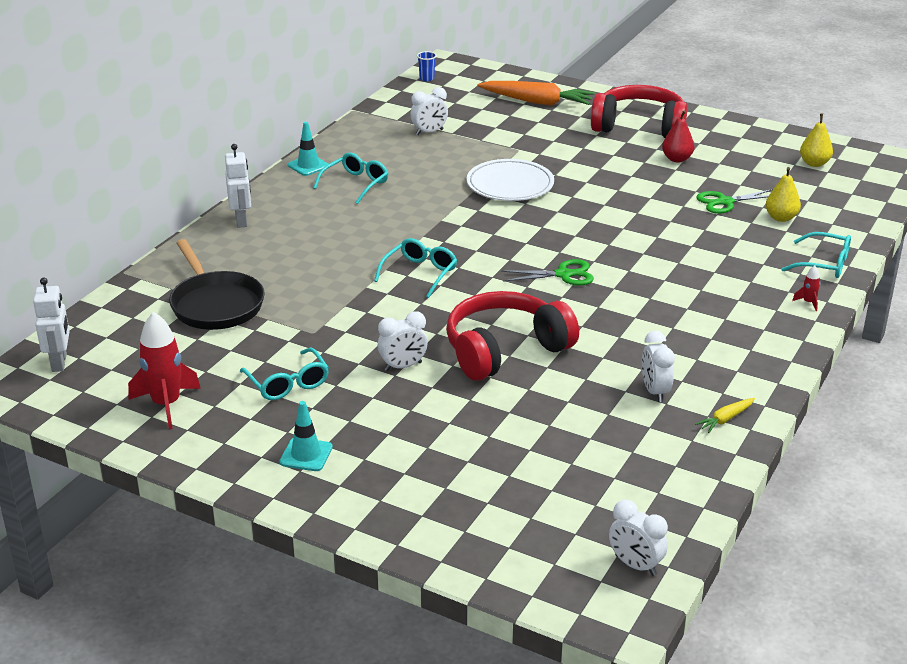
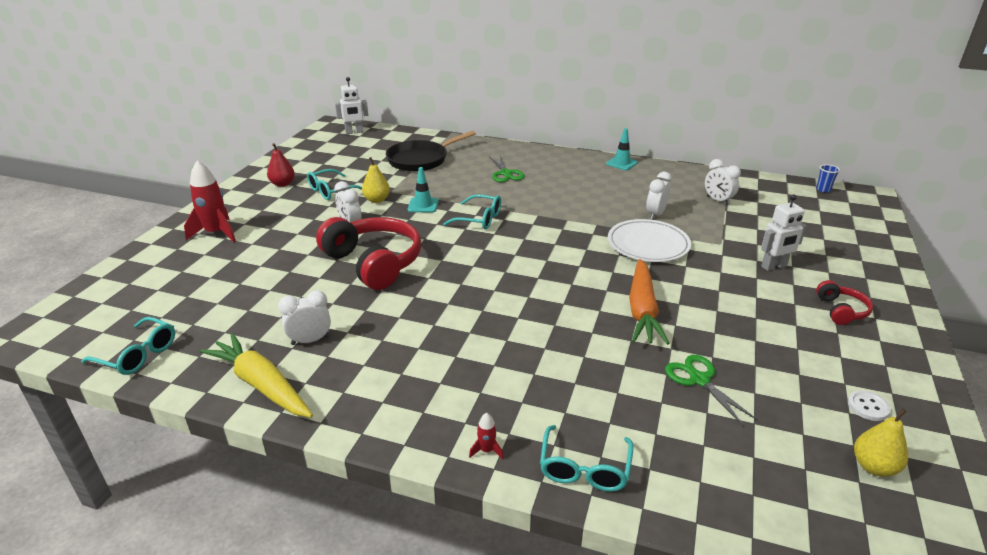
camera: 80 degrees right, 0 degrees up
red rocket [128,312,201,429] -> red rocket moved to [184,160,236,242]
white robot [225,144,251,228] -> white robot moved to [761,194,806,271]
turquoise traffic cone [279,401,333,471] -> turquoise traffic cone moved to [408,167,438,213]
turquoise glasses [313,152,388,204] -> turquoise glasses moved to [81,317,175,375]
orange carrot [478,81,595,106] -> orange carrot moved to [629,259,669,345]
green scissors [501,259,594,286] -> green scissors moved to [489,156,525,182]
red headphones [591,85,687,138] -> red headphones [816,280,873,325], size x0.47
white clock [609,500,668,576] -> white clock moved to [646,172,672,220]
red pear [662,110,695,162] -> red pear moved to [267,143,295,187]
yellow carrot [695,398,755,433] -> yellow carrot [200,333,313,418], size x2.16
yellow pear [766,167,801,222] -> yellow pear moved to [362,157,390,203]
none -> white button [848,390,891,421]

